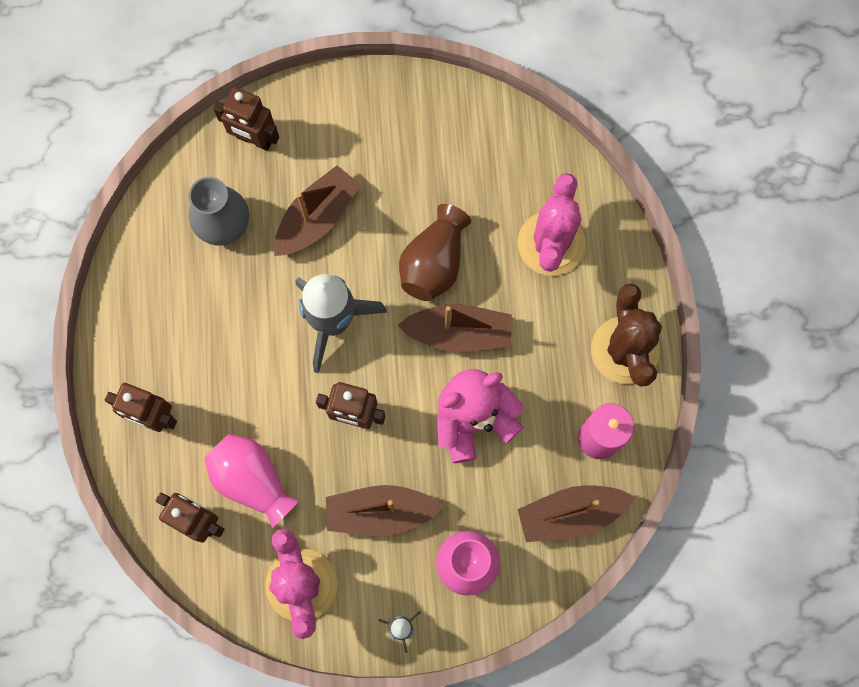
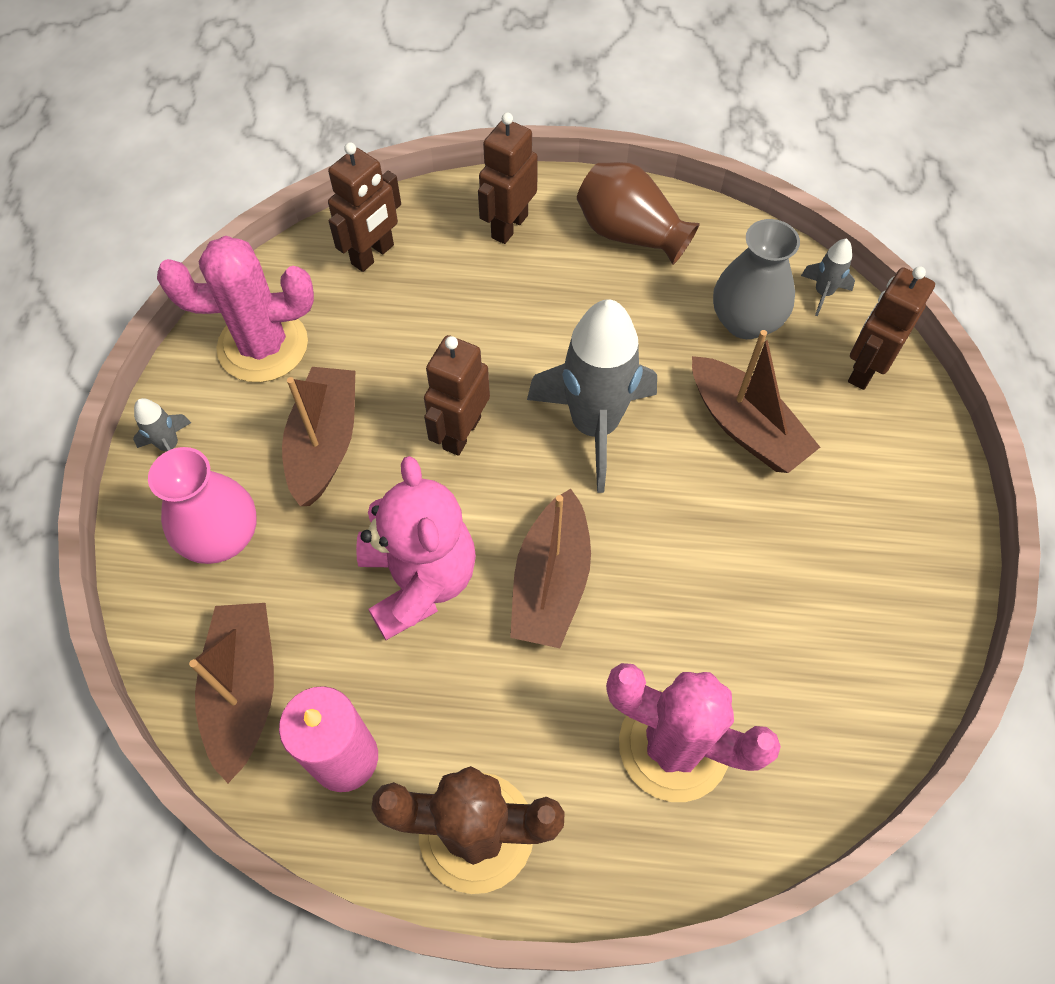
camera: 100 degrees right, 15 degrees down
pink vase [204,434,300,528] -> none
brown vase [399,204,471,301] -> brown vase moved to [577,162,700,265]
none -> grey rocket [801,239,855,316]

